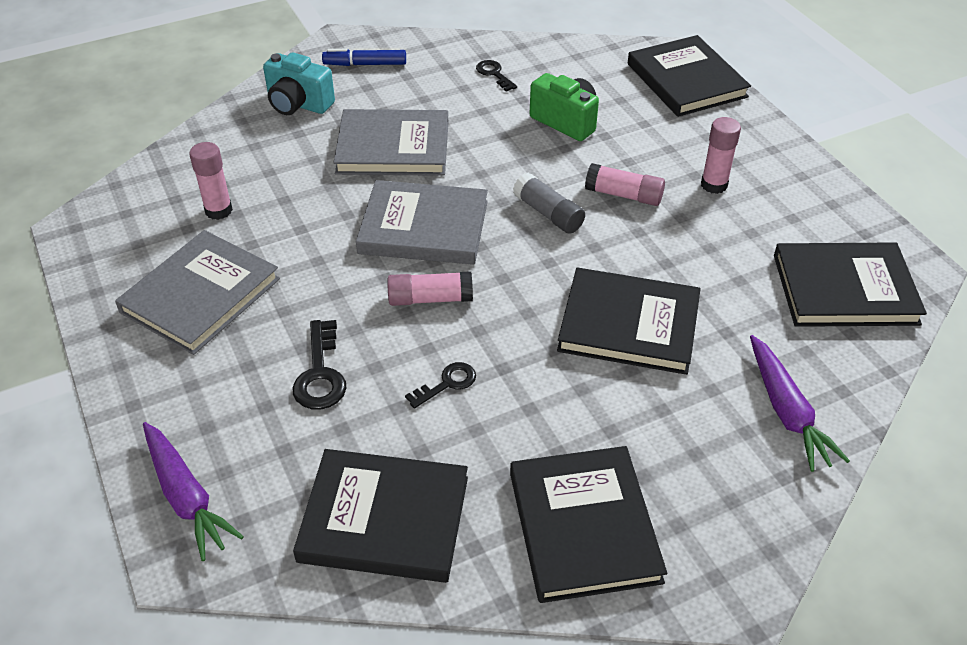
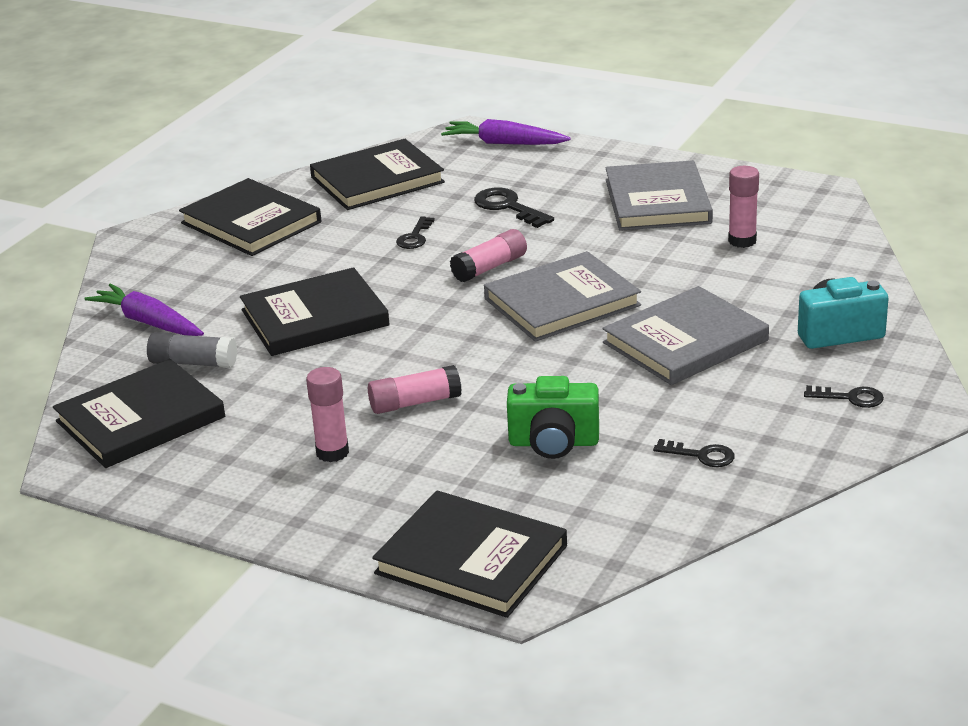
camera: 145 degrees right, 15 degrees down
blue marker [322,49,406,66] -> black key [804,385,884,408]
grey glue stick [513,173,585,233] -> grey glue stick moved to [147,332,237,368]

